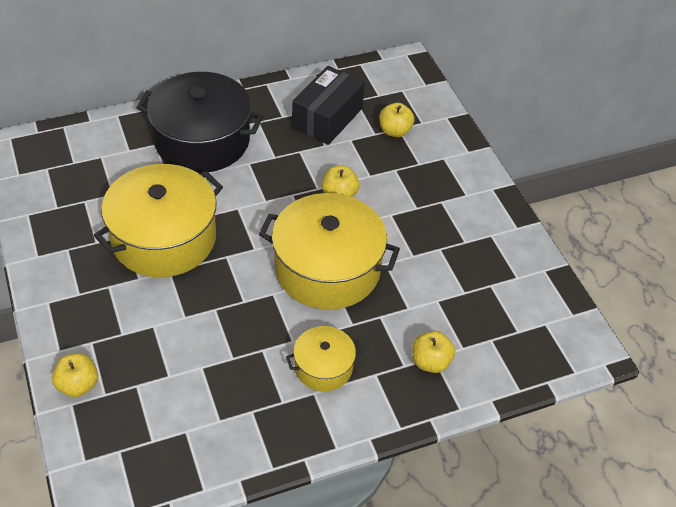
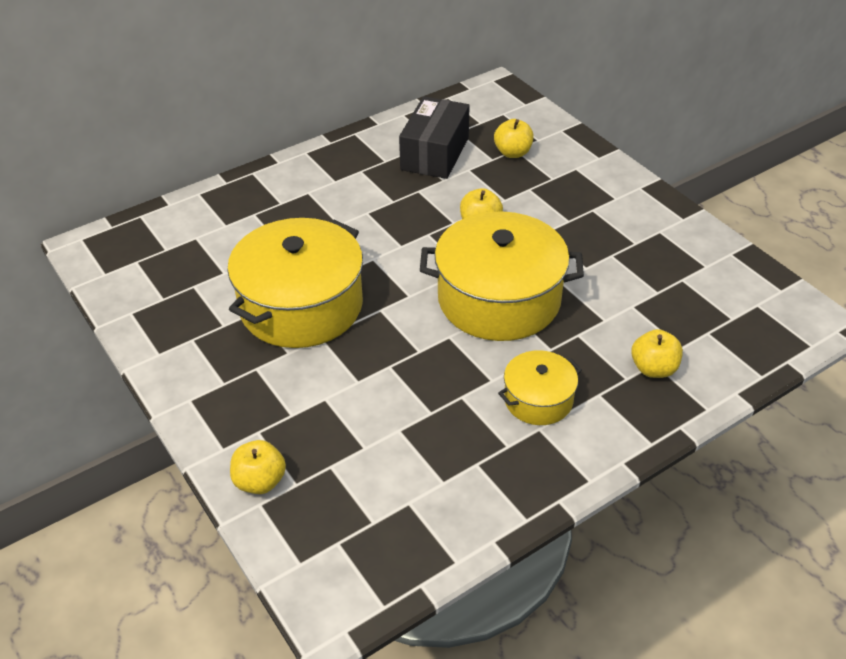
camera: 10 degrees left, 5 degrees down
black pot [136,72,263,173] -> none

